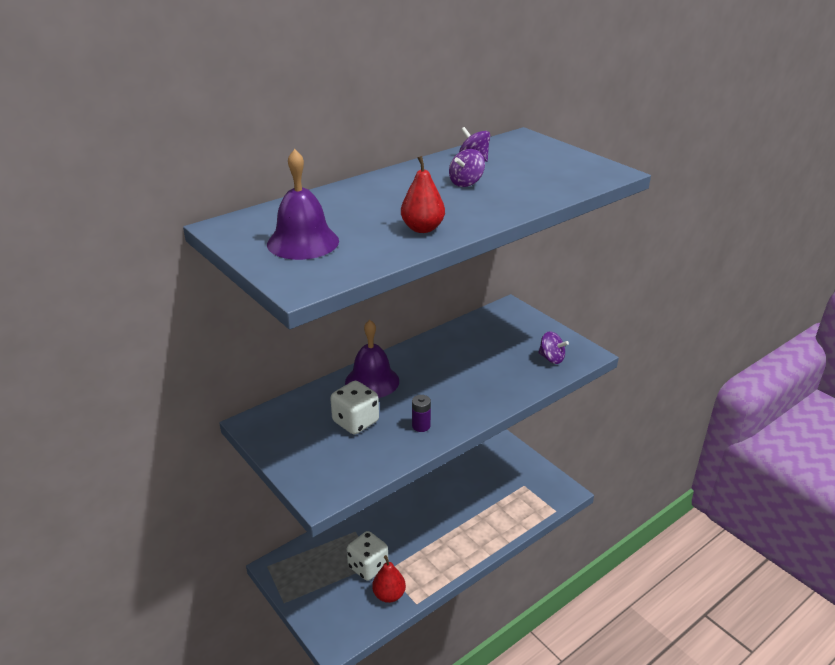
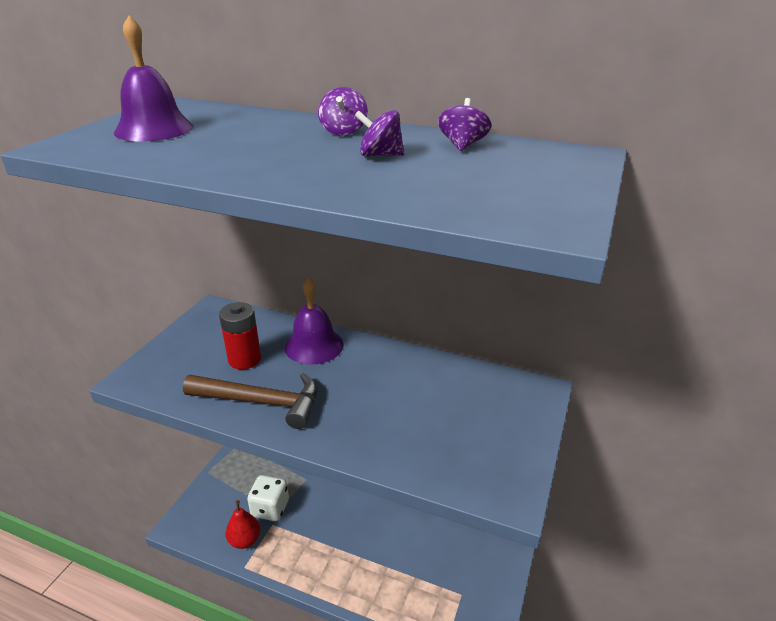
camera: 60 degrees right, 0 degrees up
white dice [330,381,379,435] -> red battery [219,302,261,370]
red pear [401,156,445,233] -> none
purple battery [412,395,431,432] -> brown hammer [183,373,318,429]
purple spinning top [538,331,569,364] -> purple spinning top moved to [318,87,368,135]

